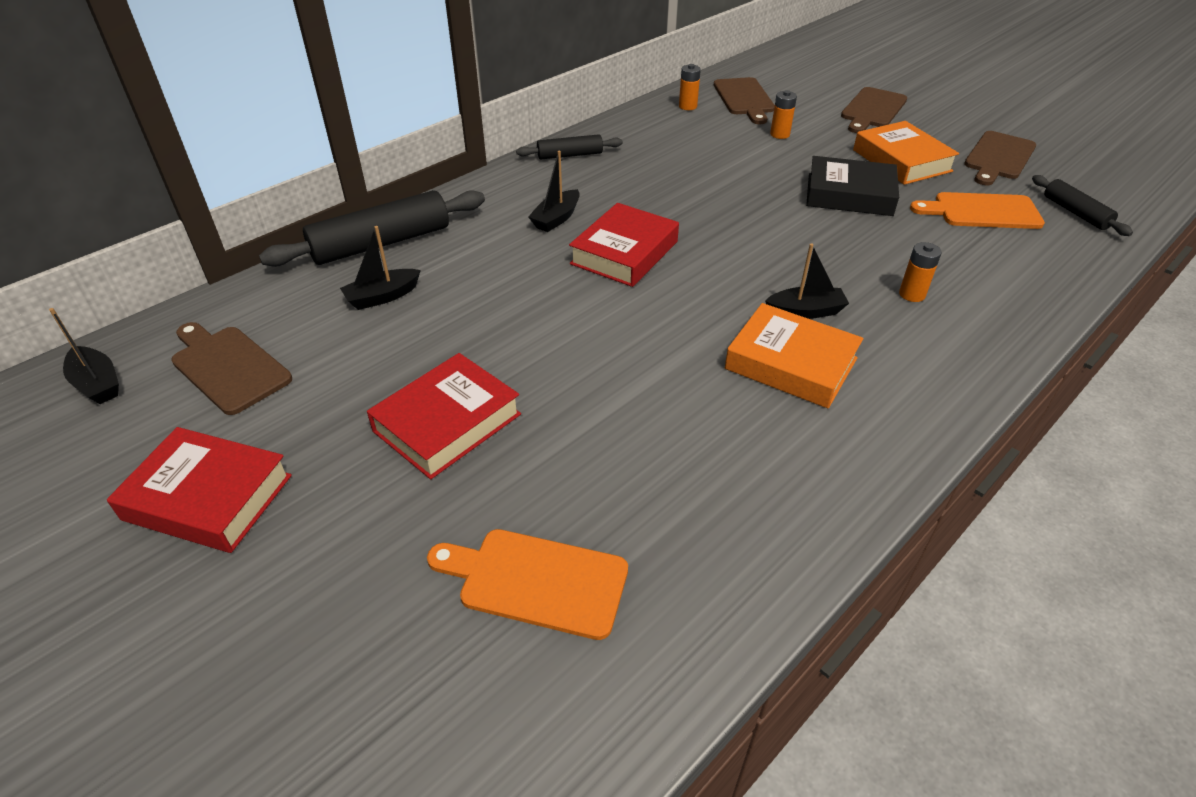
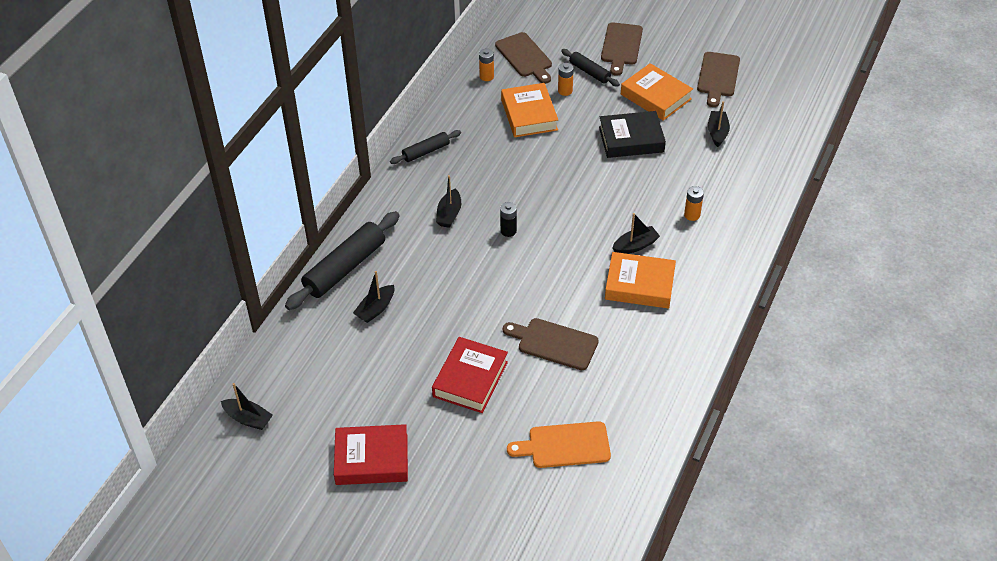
camera: 20 degrees left, 5 degrees up
brown cutting board [171,322,292,415] -> brown cutting board moved to [503,318,599,370]
red book [569,203,679,287] -> black battery [500,202,517,237]
orange cutting board [910,192,1045,229] -> black boat [708,101,730,147]
black rolling pin [1032,175,1133,236] -> black rolling pin moved to [561,49,620,87]
none -> orange book [501,83,558,137]

